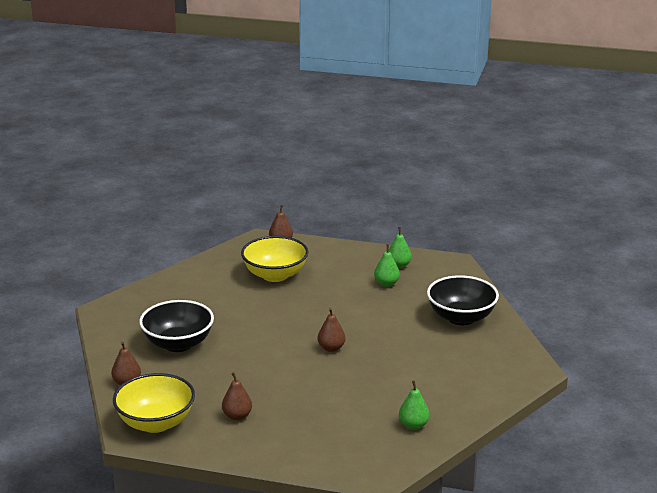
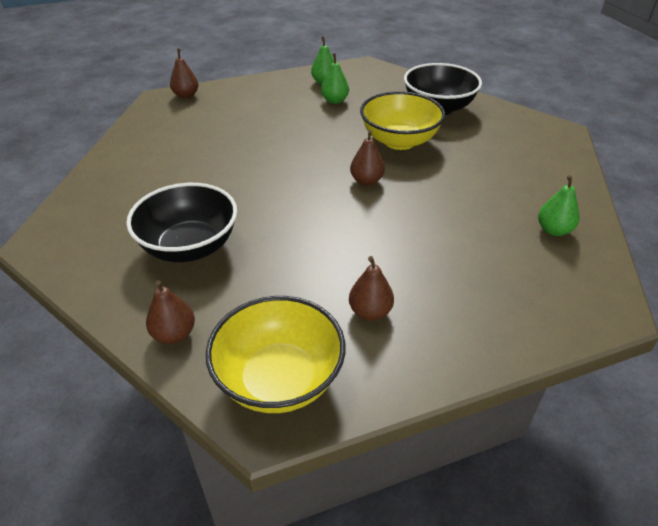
camera: 35 degrees left, 15 degrees up
yellow bowl [241,236,308,282] -> yellow bowl moved to [360,91,445,150]

